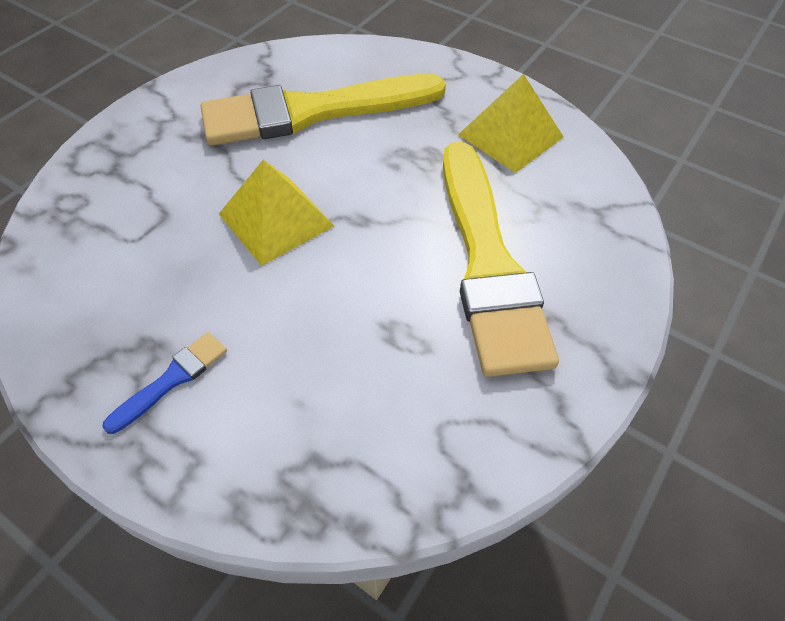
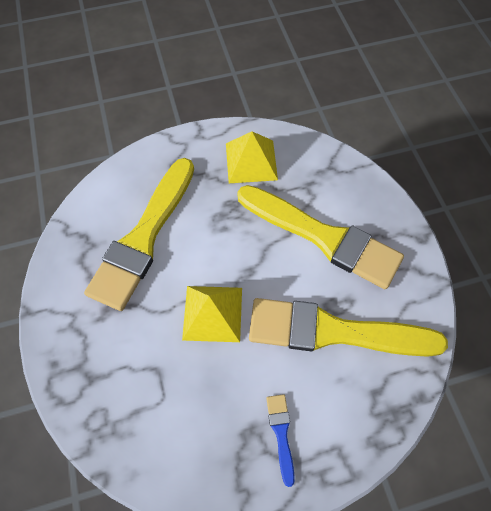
camera: 50 degrees left, 10 degrees up
none -> yellow brush [249,298,448,357]

